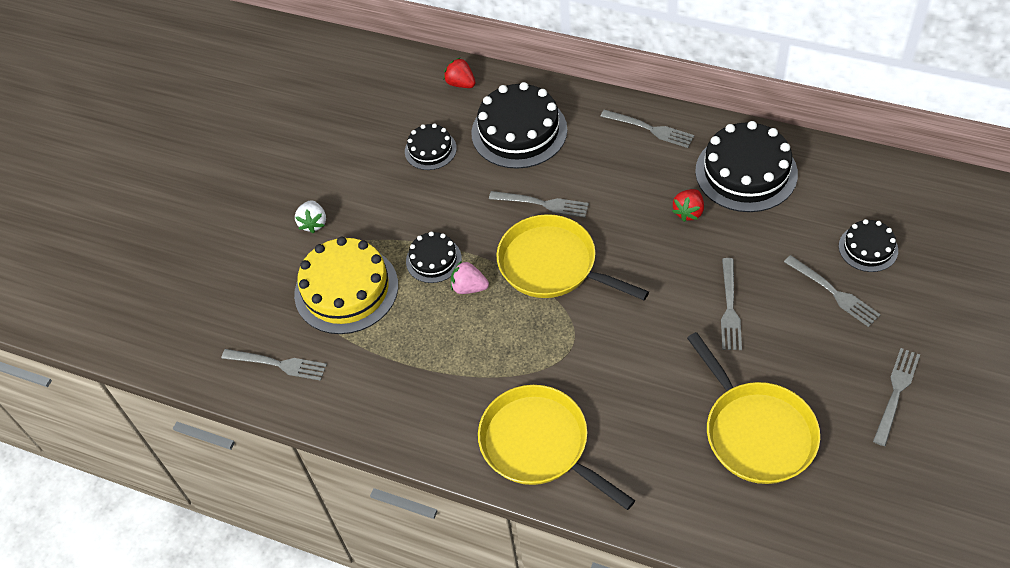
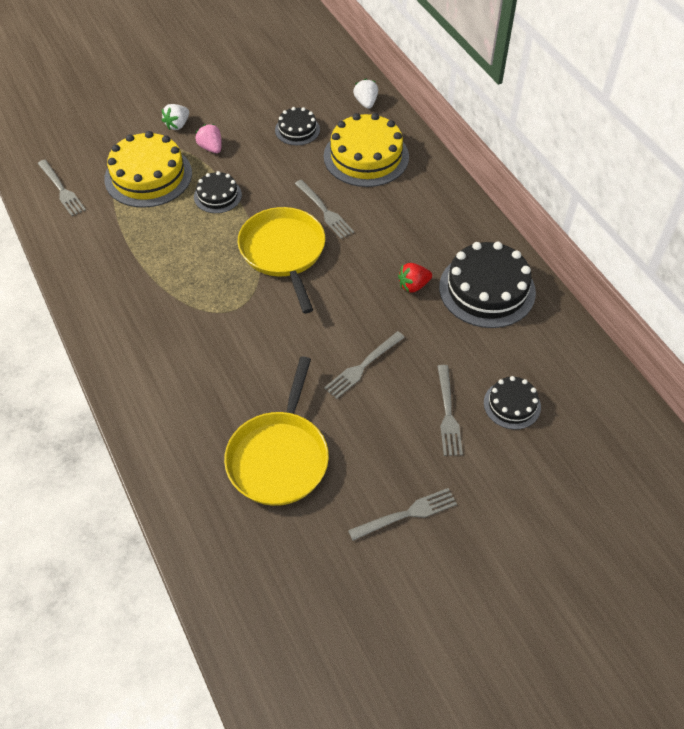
camera: 35 degrees right, 0 degrees up
red strawberry [444,57,475,88] -> white strawberry [353,78,378,109]
pink strawberry [451,261,489,294] -> pink strawberry moved to [195,124,222,153]
black cake [471,82,567,169] -> yellow cake [324,113,409,187]
yellow pan [478,385,635,510] -> none
grey fork [600,110,694,148] -> none

